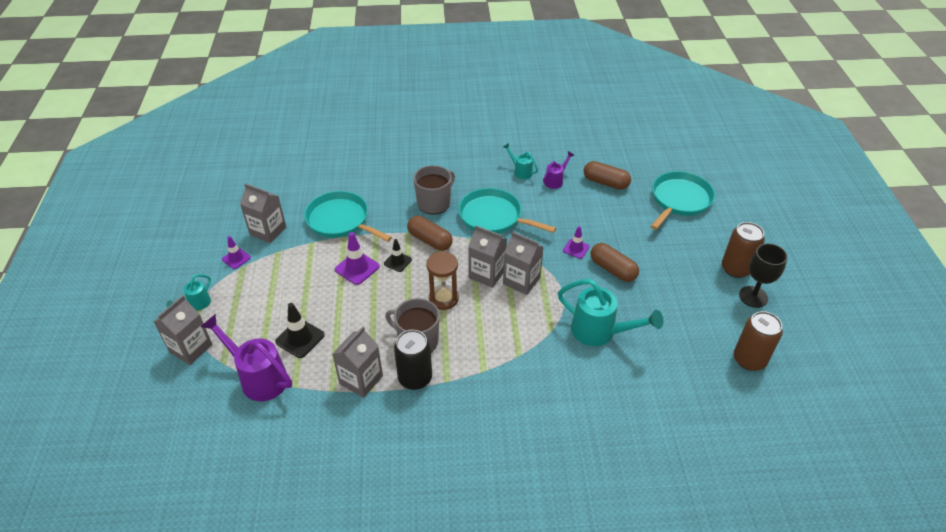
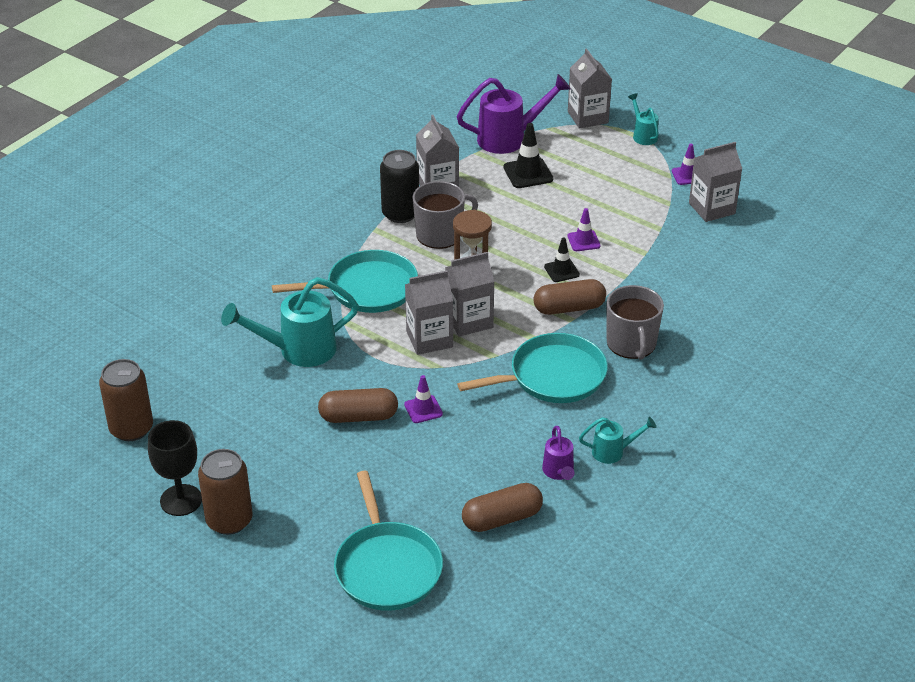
camera: 130 degrees right, 5 degrees down
turquoise pan [304,191,392,242] -> turquoise pan moved to [272,250,418,313]
purple traffic cone [335,232,380,285] -> purple traffic cone [567,208,601,251], size x0.64

